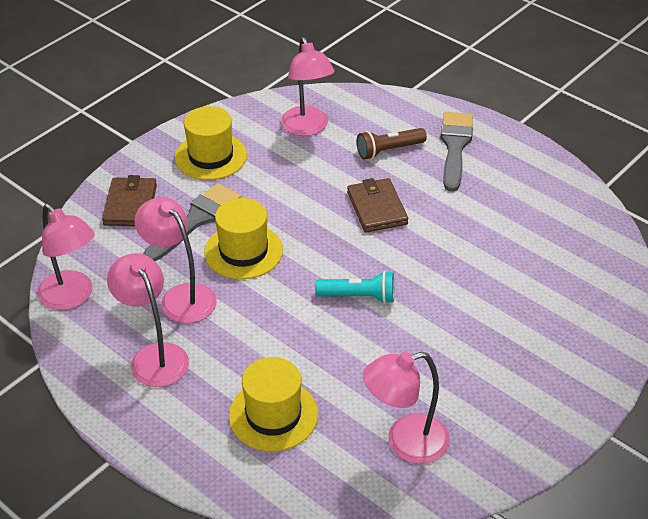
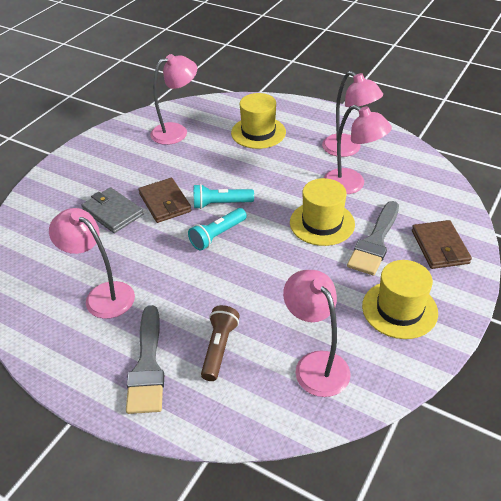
camera: 170 degrees right, 0 degrees up
pink lamp [37,204,95,310] -> pink lamp moved to [49,208,135,319]
brown wallet [347,178,408,233] -> brown wallet moved to [139,178,191,223]
brown flashlight [357,128,427,160] -> brown flashlight turned 45 degrees counterclockwise [201,305,240,381]
none -> grey wallet [81,187,143,233]
none -> turquoise flashlight [188,208,247,251]

